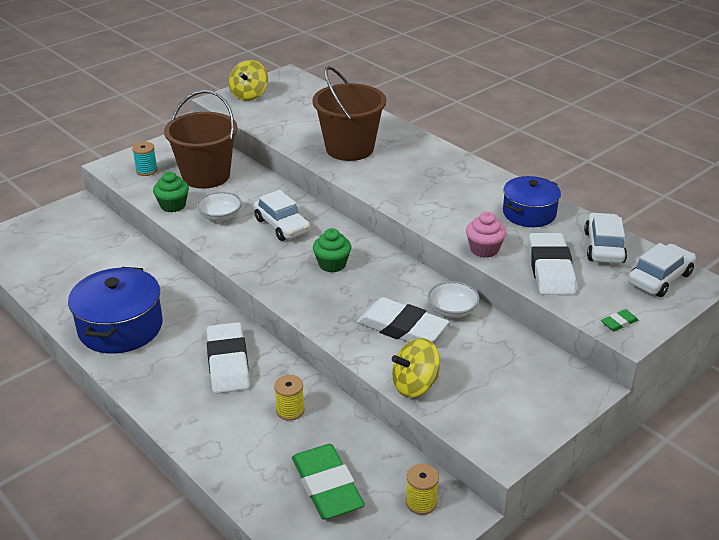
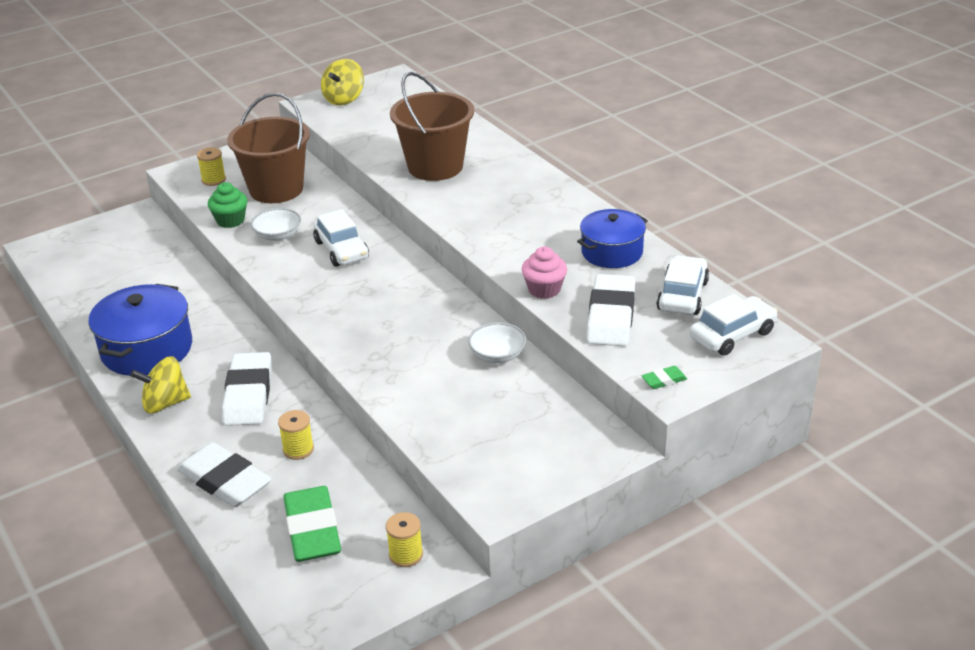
camera: 10 degrees right, 0 degrees up
turquoise spool [132,142,158,176] -> yellow spool [197,147,226,186]
green cupcake [313,228,351,273] -> none
white eraser [357,297,449,342] -> white eraser moved to [177,442,272,507]
yellow spinning top [392,338,440,397] -> yellow spinning top moved to [130,356,191,414]

